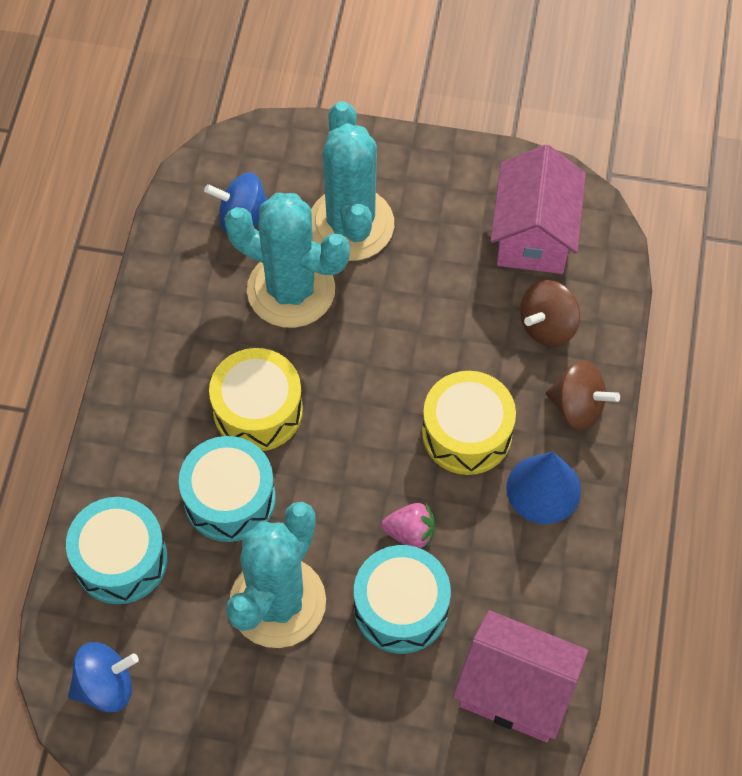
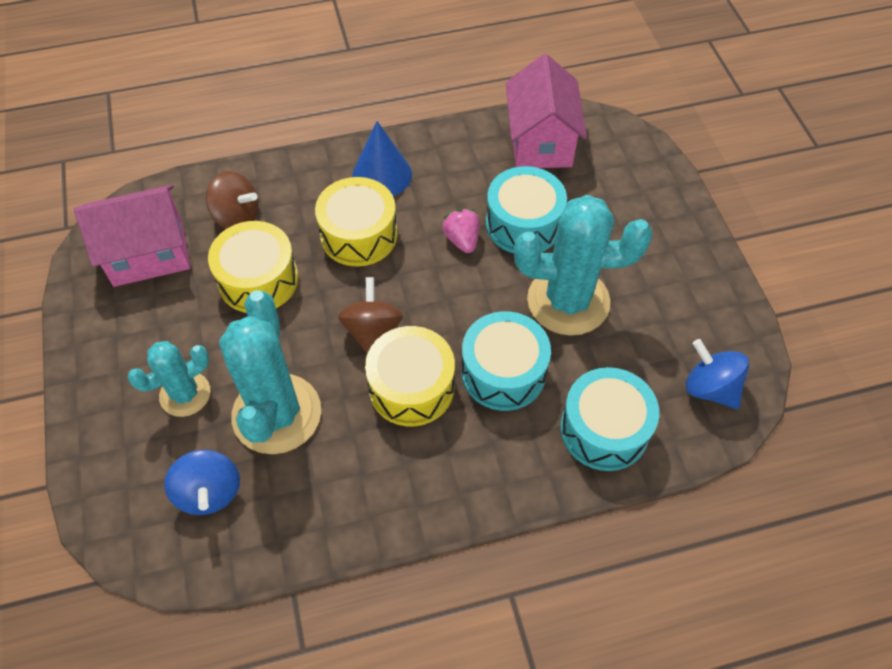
camera: 115 degrees left, 5 degrees down
turquoise cactus [311,101,394,261] -> turquoise cactus [127,341,210,417], size x0.58
brown spinning top [546,360,620,430] -> brown spinning top moved to [338,277,403,354]
none -> yellow drum [208,221,298,313]

